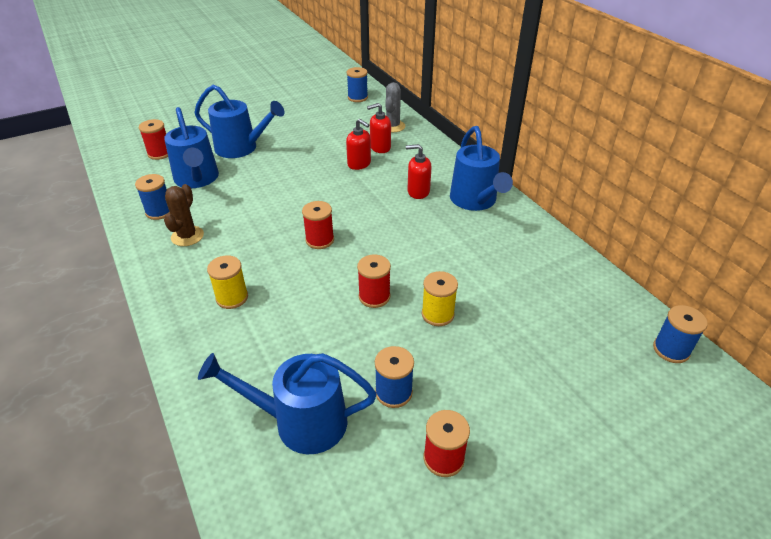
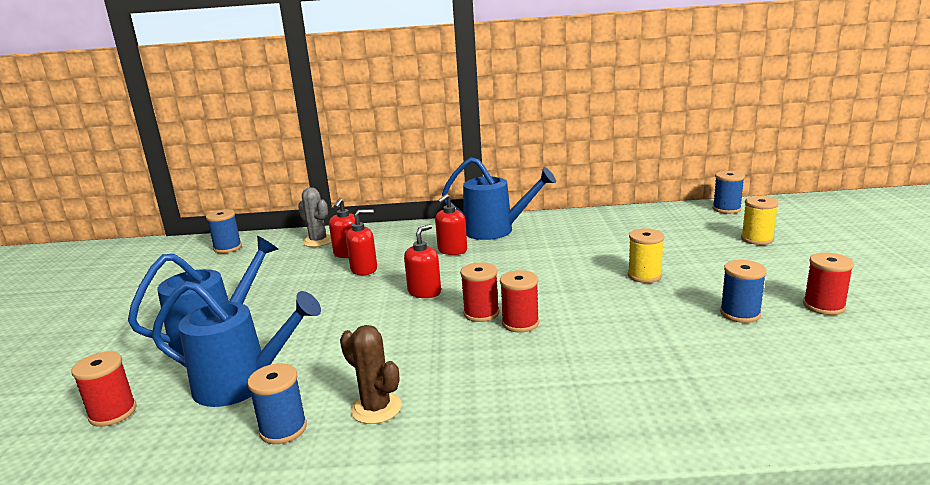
camera: 60 degrees left, 20 degrees down
blue watering can [198,353,376,454] -> none
yellow spool [207,255,248,309] -> yellow spool moved to [741,196,779,245]
red spool [357,254,391,308] -> red spool moved to [500,270,539,333]
none -> red soap dispenser [404,224,441,298]

